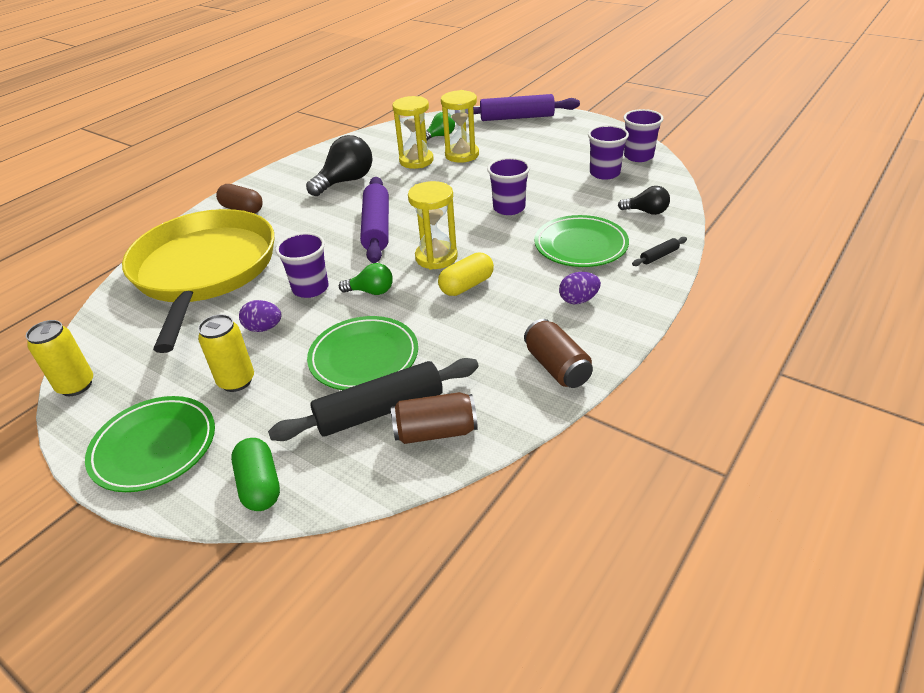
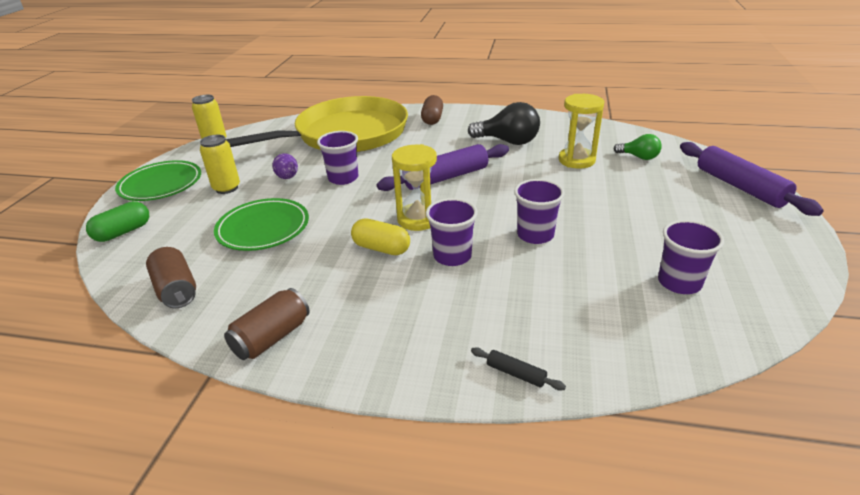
camera: 65 degrees right, 5 degrees down
black rolling pin [268,358,479,441] -> none
green light bulb [339,263,393,295] -> none
yellow hourglass [441,90,479,163] -> none
green plate [534,215,629,267] -> none
purple egg [559,272,601,304] -> none
black light bulb [618,186,670,215] -> none
purple cup [623,109,664,162] -> purple cup moved to [426,198,478,266]

